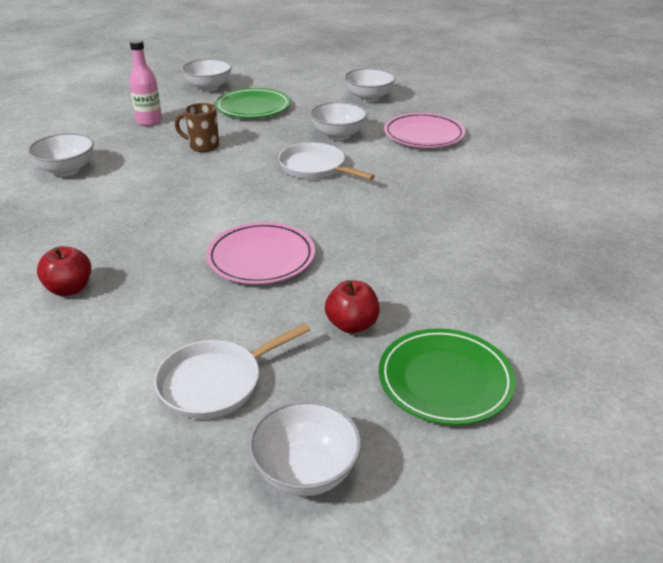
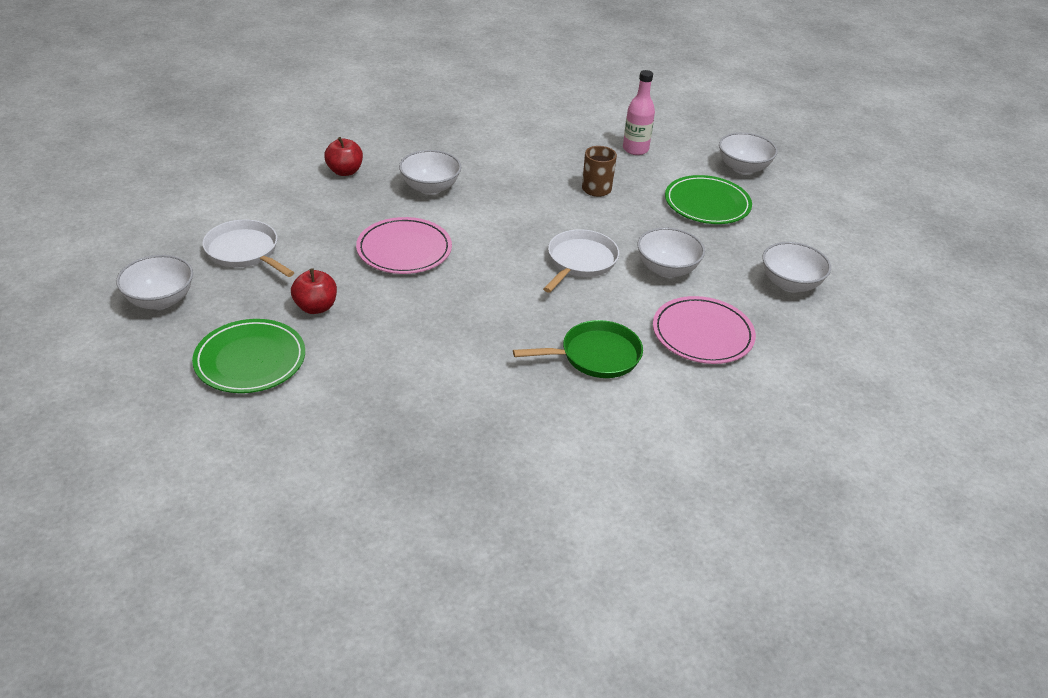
camera: 75 degrees right, 5 degrees up
white bowl [27,133,94,176] -> white bowl moved to [399,150,461,195]
none -> green pan [513,320,643,378]

